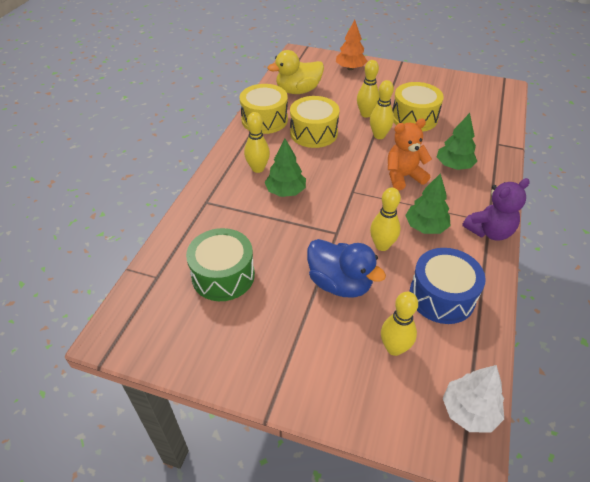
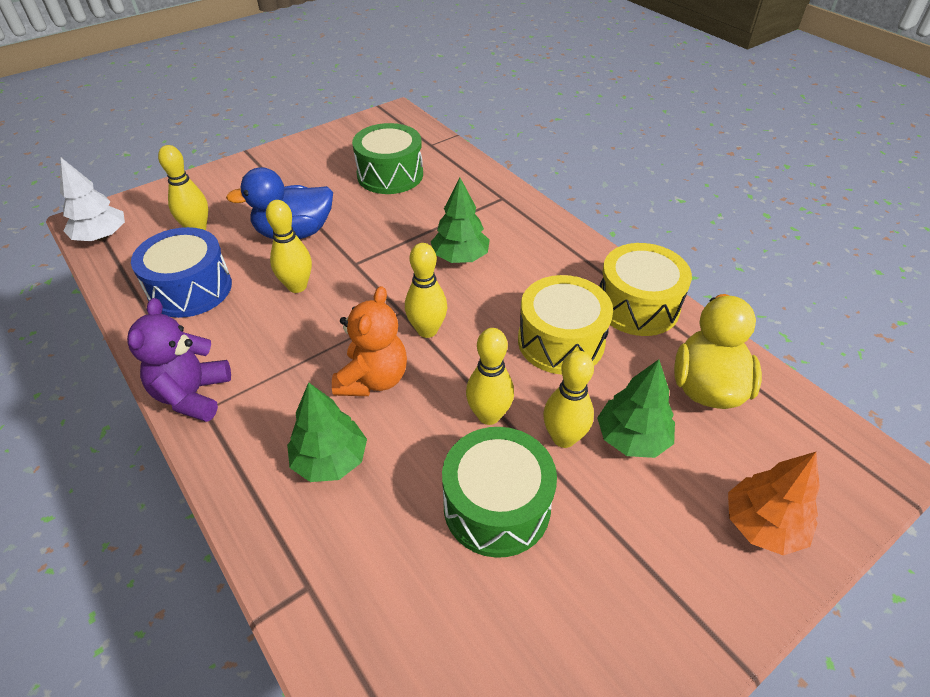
camera: 125 degrees right, 0 degrees up
yellow bowling pin [244,112,270,173] -> yellow bowling pin moved to [405,243,447,338]
yellow drum [392,82,444,132] -> green drum [442,427,557,558]
green tree [405,173,450,234] -> green tree moved to [597,359,675,458]

